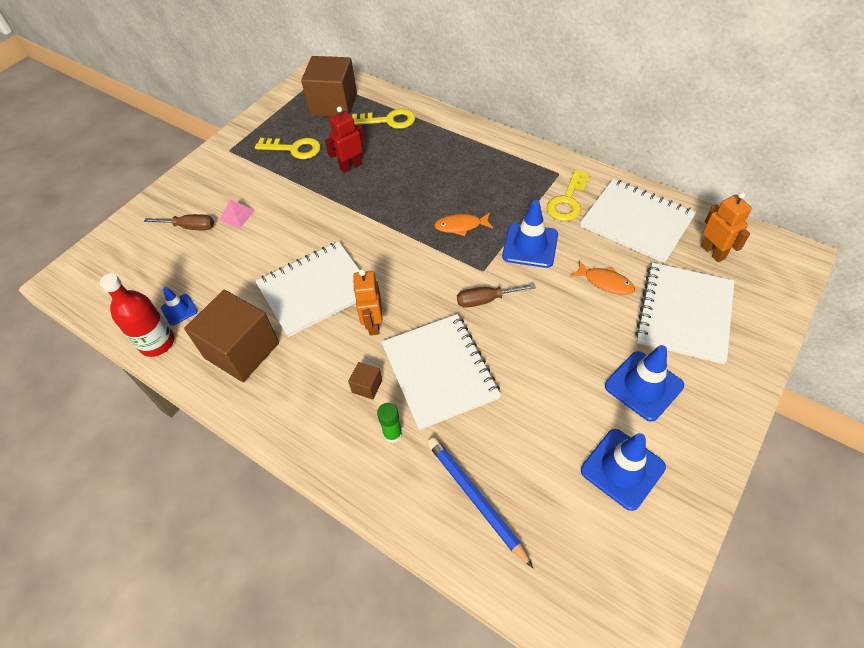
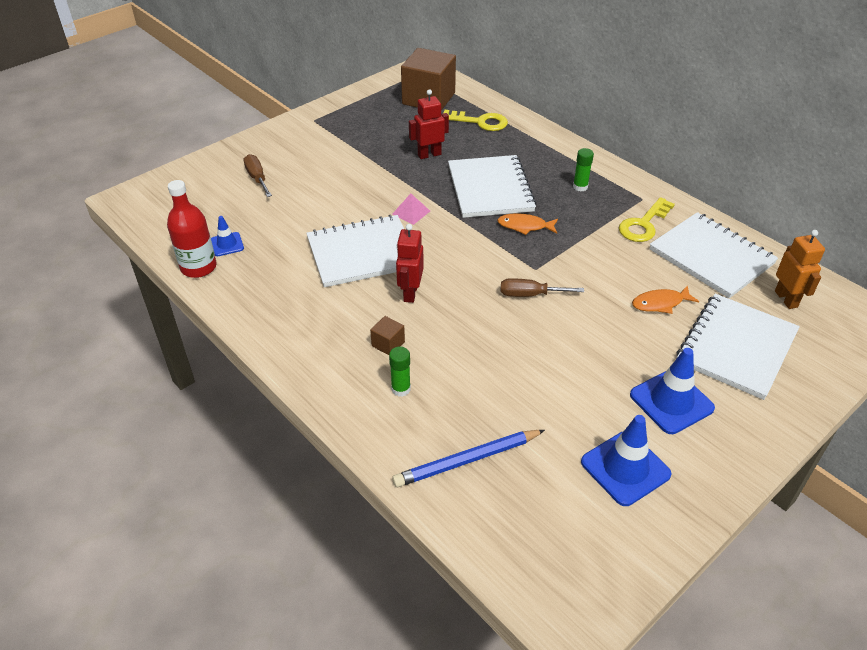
camera: 10 degrees right, 10 degrees down
brown screwdriver [144,214,214,230] -> brown screwdriver turned 135 degrees counterclockwise [244,154,272,197]
brown cube [184,290,279,382] -> none
pink pyramid [219,199,255,228] -> pink pyramid moved to [392,194,430,225]
yellow key [255,138,321,159] -> none
orange robot [353,269,383,336] -> red robot [396,224,424,303]
white notebook [381,314,501,430] -> white notebook moved to [448,155,537,218]
blue pencil [427,437,533,568] -> blue pencil turned 90 degrees counterclockwise [392,430,545,487]
blue traffic cone [502,200,558,268] -> none
orange fish [570,260,635,295] -> orange fish turned 120 degrees clockwise [632,285,699,314]
none -> green glue stick [573,148,594,192]

